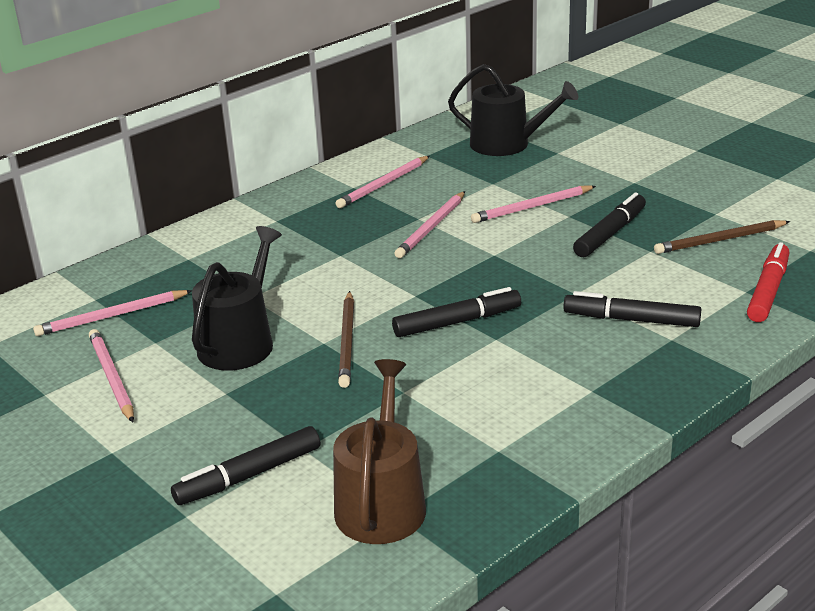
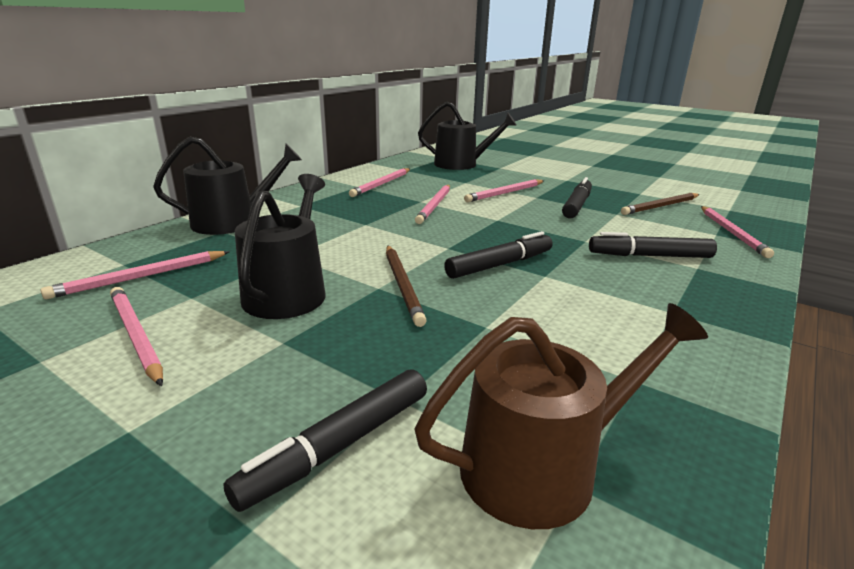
camera: 15 degrees left, 5 degrees down
brown watering can [333,359,426,544] -> brown watering can turned 75 degrees clockwise [414,303,708,529]
red marker [747,242,789,322] -> pink pencil [701,206,774,258]
none -> black watering can [153,137,302,235]

